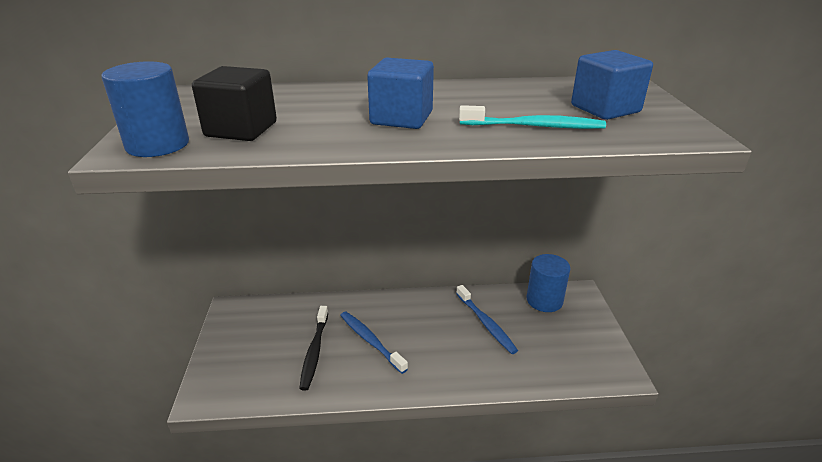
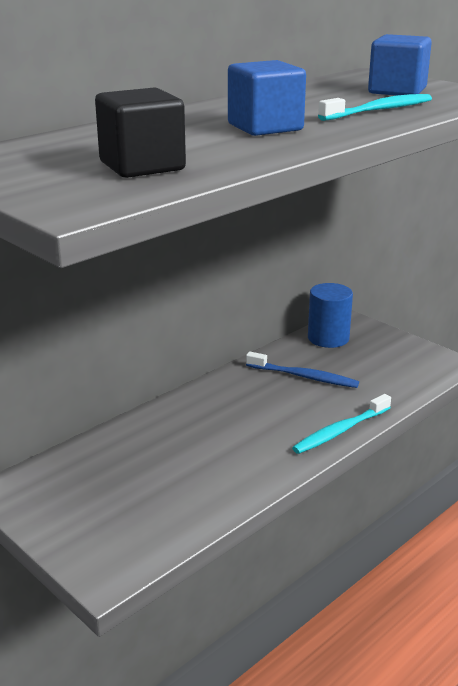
camera: 40 degrees left, 5 degrees down
blue cylinder [101,61,189,157] -> none
black toothbrush [299,306,328,391] -> none
blue toothbrush [340,311,408,374] -> none
none -> turquoise toothbrush [292,394,391,454]

